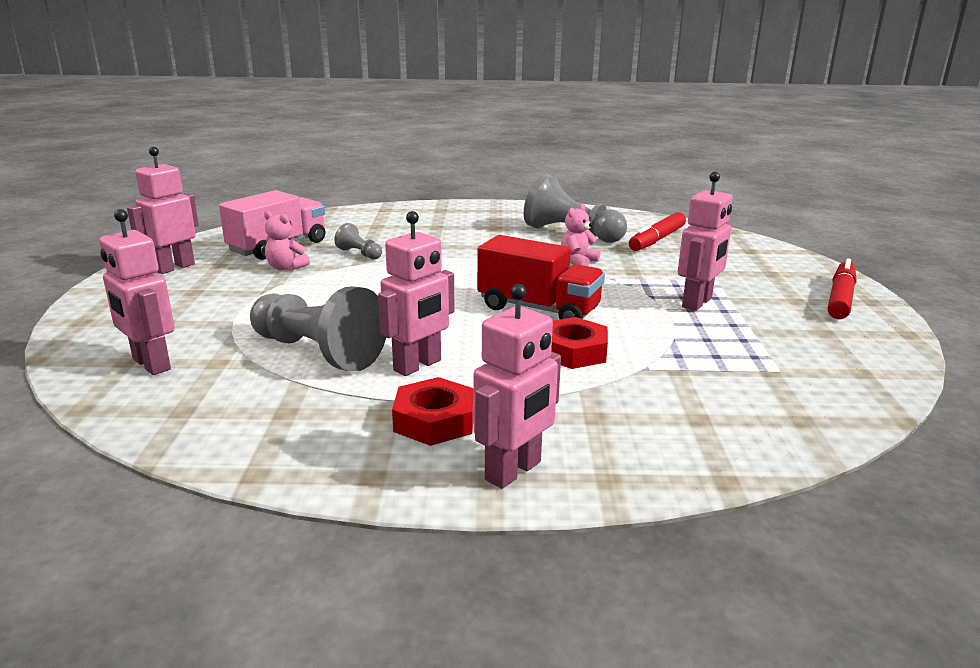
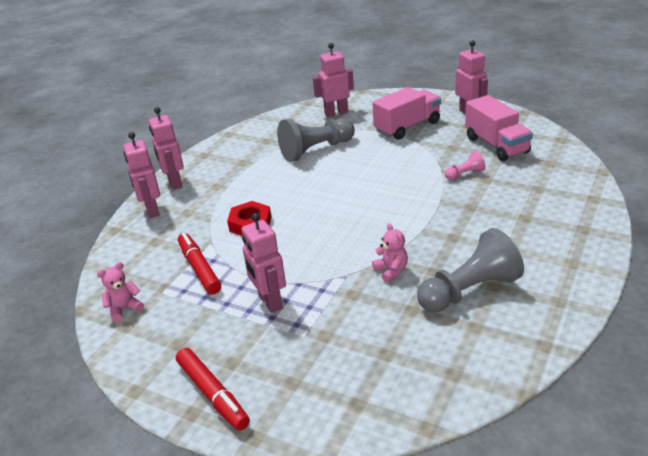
camera: 120 degrees right, 10 degrees up
pink teddy bear [264,211,310,270] -> pink teddy bear moved to [97,262,144,322]
grey pawn [334,223,382,259] -> pink pawn [445,151,485,180]
pink robot [378,211,455,376] -> pink robot moved to [123,132,160,218]
red nut [392,377,473,446] -> none
red truck [477,235,605,320] -> none
red marker [629,212,686,251] -> red marker moved to [178,232,221,295]
none -> pink truck [372,87,441,140]

